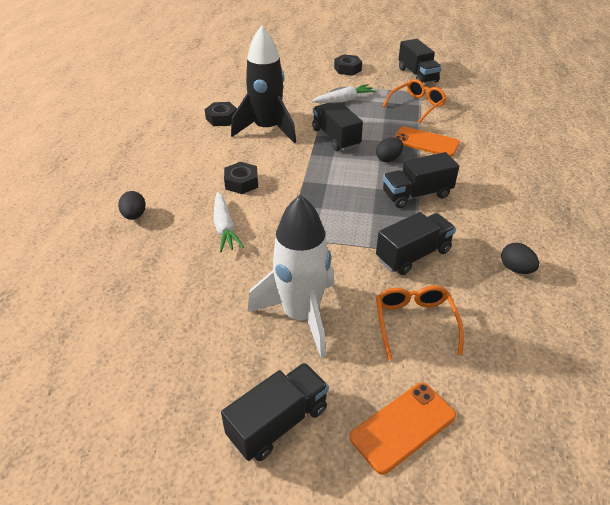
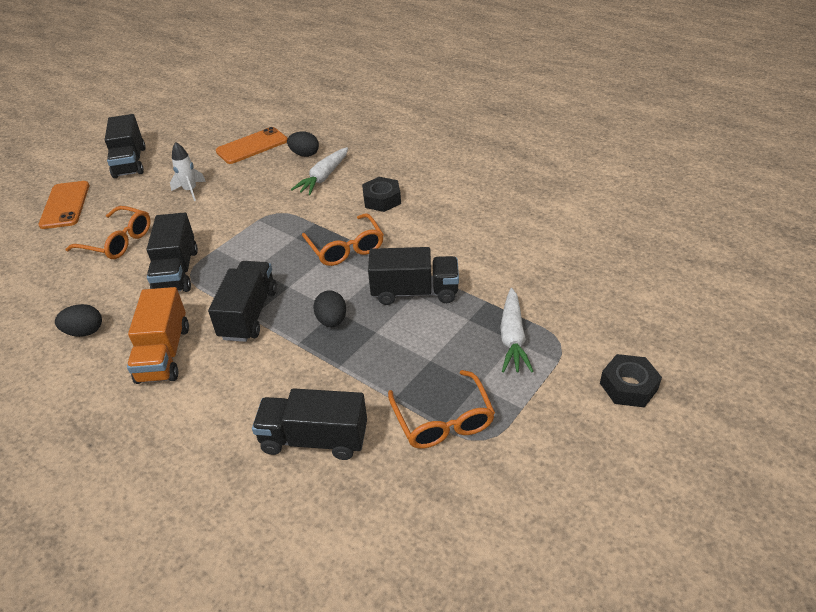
camera: 120 degrees right, 0 degrees up
black egg [118,191,146,220] -> black egg moved to [287,132,319,157]
black nut [205,102,237,126] -> none
white carrot [214,192,244,252] -> white carrot turned 75 degrees counterclockwise [291,147,348,195]
black rocket [231,25,296,143] -> none
white rocket [248,195,334,358] -> white rocket [170,142,206,201], size x0.44
orange phone [394,127,460,157] -> orange phone moved to [216,127,288,164]
black truck [398,39,442,83] -> black truck moved to [252,388,367,460]
none -> orange truck [127,287,189,384]
none -> orange glasses [302,213,384,266]

